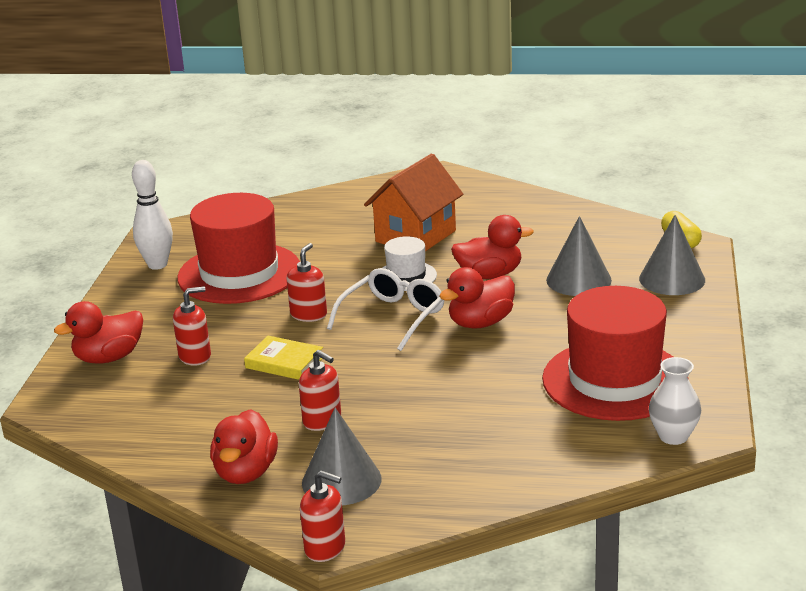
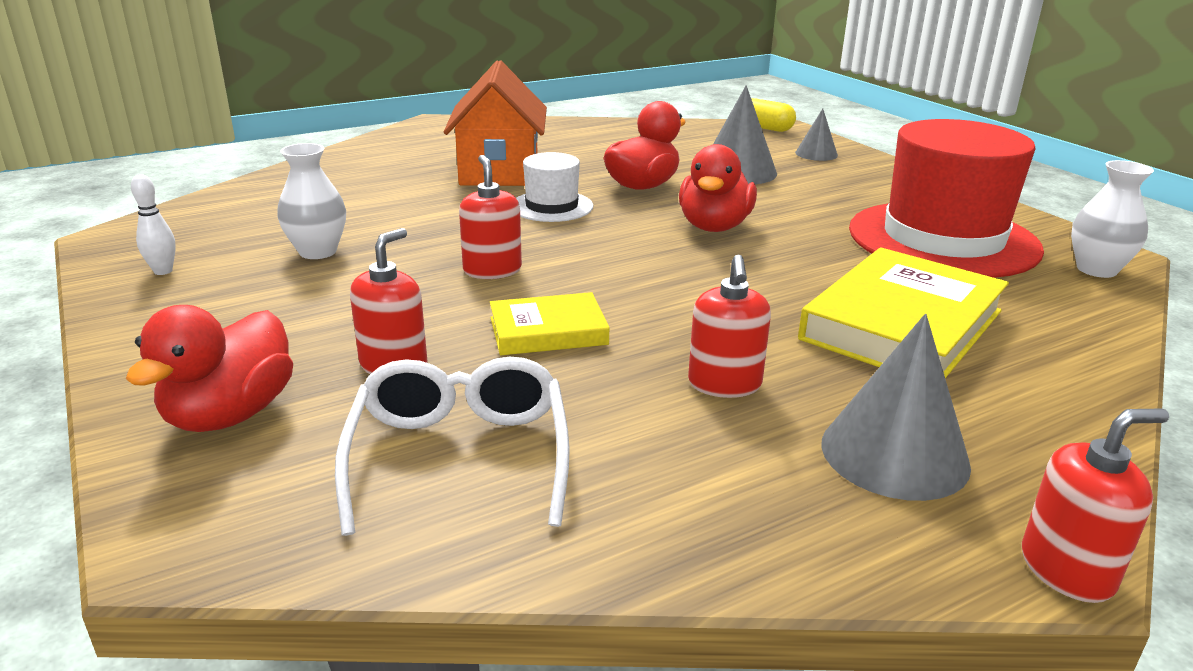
camera: 40 degrees left, 0 degrees up
white bowling pin [132,160,173,270] -> white bowling pin [131,174,176,275], size x0.53
red hat [177,193,300,304] -> white vase [277,143,346,259]
red duck [210,409,278,484] -> none
red soap dispenser [299,350,341,431] -> red soap dispenser turned 90 degrees clockwise [688,254,771,398]
white glasses [327,268,444,351] -> white glasses moved to [335,357,570,536]
grey cone [639,215,705,295] -> grey cone [795,109,838,161], size x0.57
none -> yellow book [798,247,1009,378]

